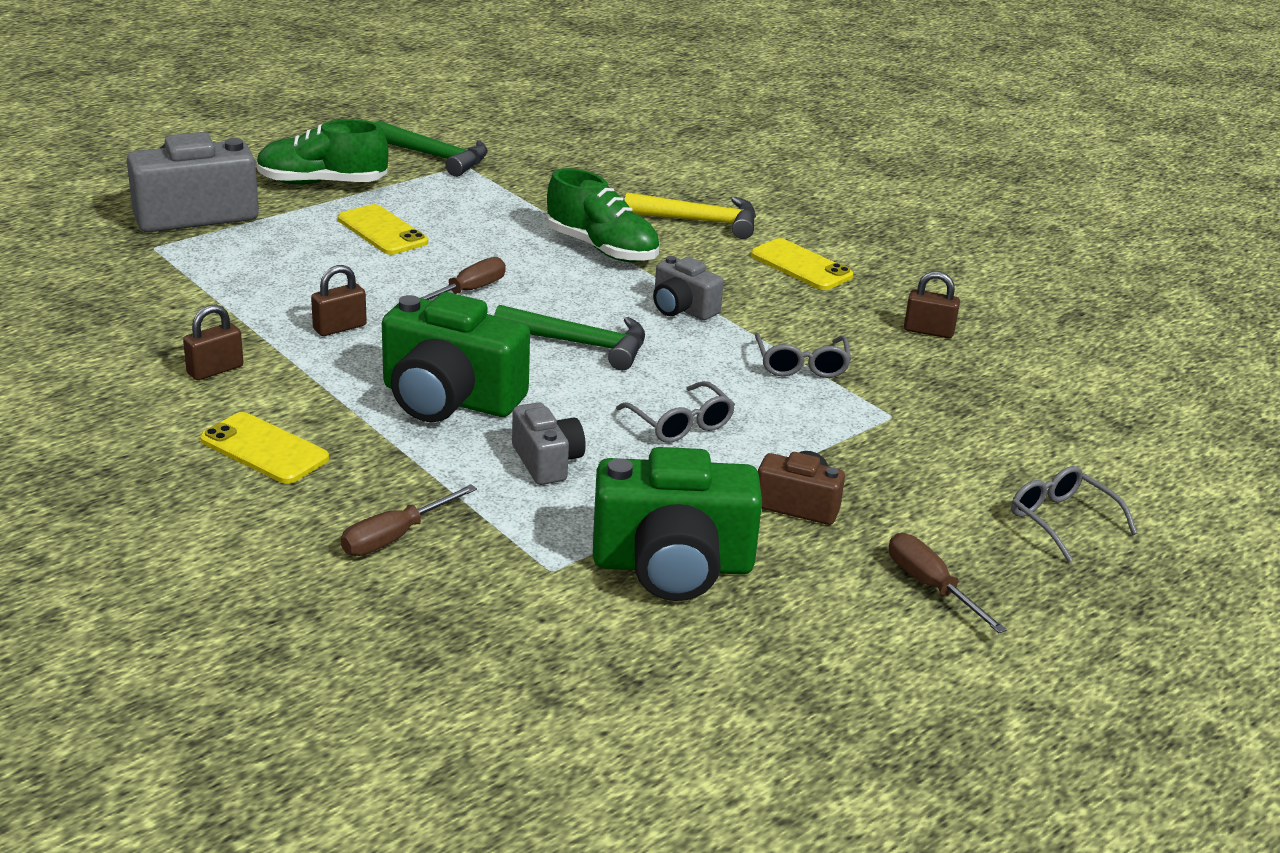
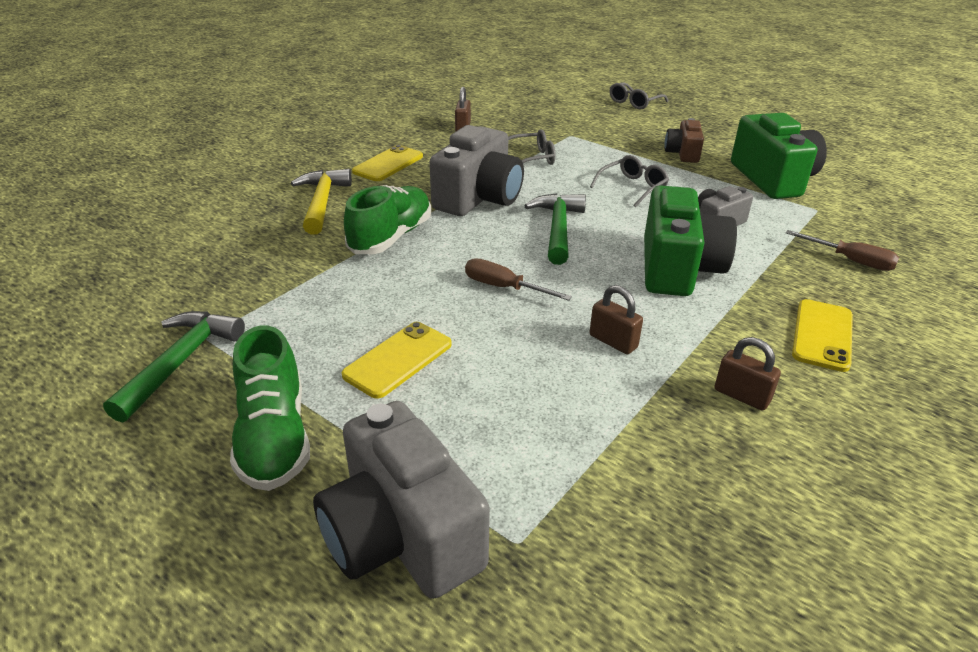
camera: 100 degrees left, 5 degrees up
grey camera [653,256,724,320] -> grey camera [430,125,524,216], size x1.84
brown screwdriver [889,533,1007,633] -> none

